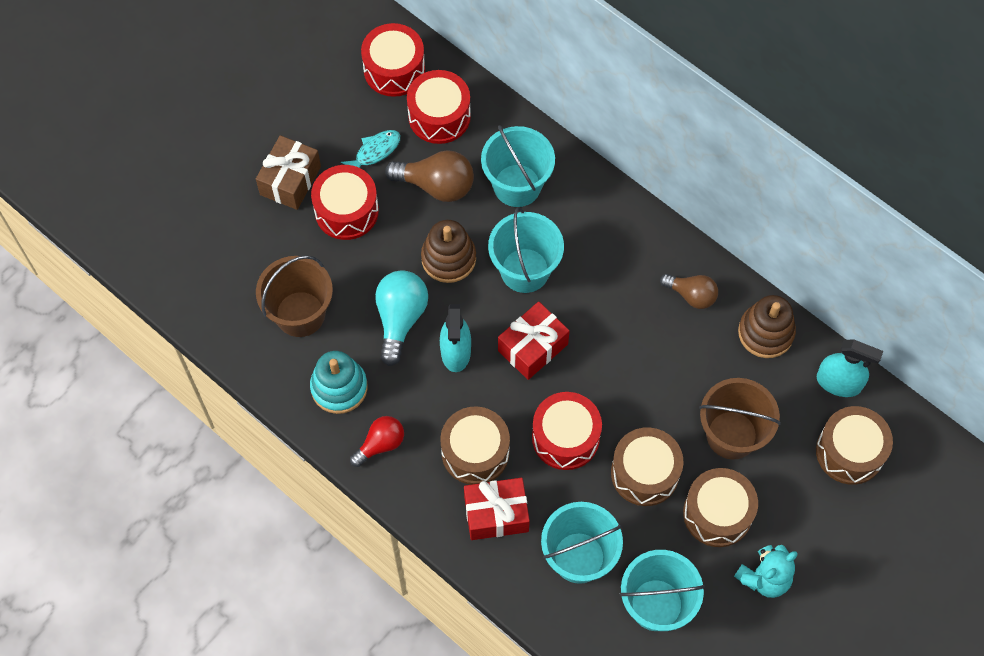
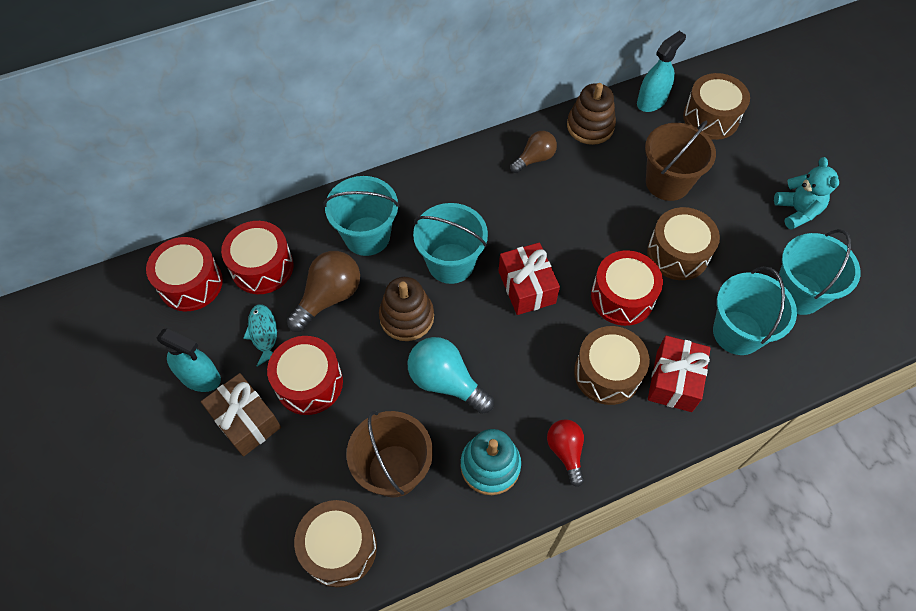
camera: 65 degrees left, 5 degrees down
turquoise spray bottle [440,304,471,372] -> turquoise spray bottle moved to [157,328,221,392]
brown drum [683,468,758,547] -> brown drum moved to [294,500,377,587]

